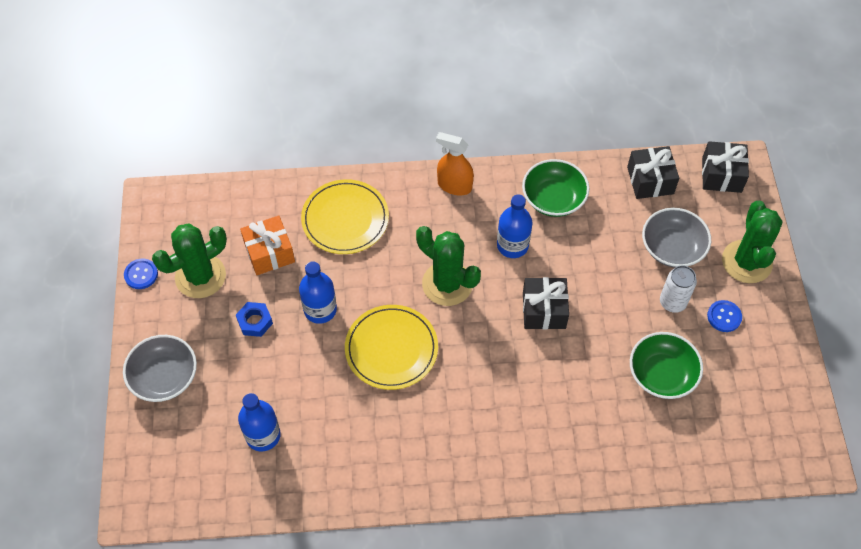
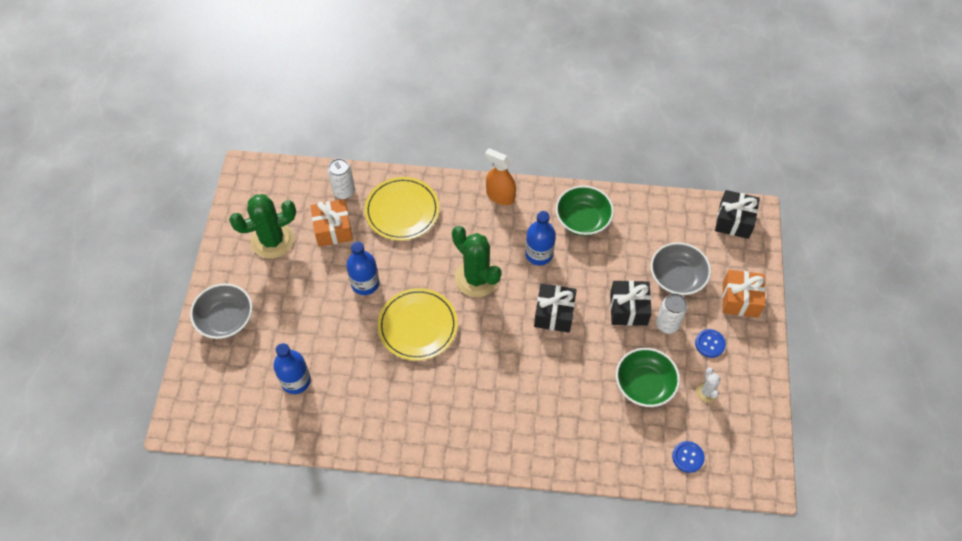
camera: 10 degrees right, 0 degrees up
blue button [124,258,158,289] -> blue button moved to [672,441,705,473]
blue nut [236,302,273,337] -> none
black gift [627,146,679,199] -> black gift moved to [610,280,652,326]
green cactus [722,201,783,283] -> orange gift [722,270,765,318]
none -> white can [328,158,355,199]
none -> white cactus [696,367,721,403]

